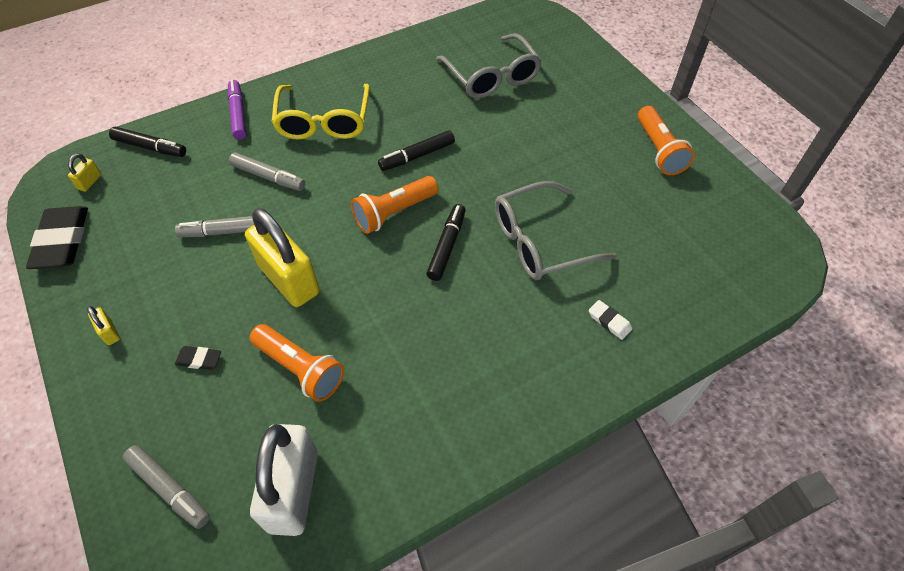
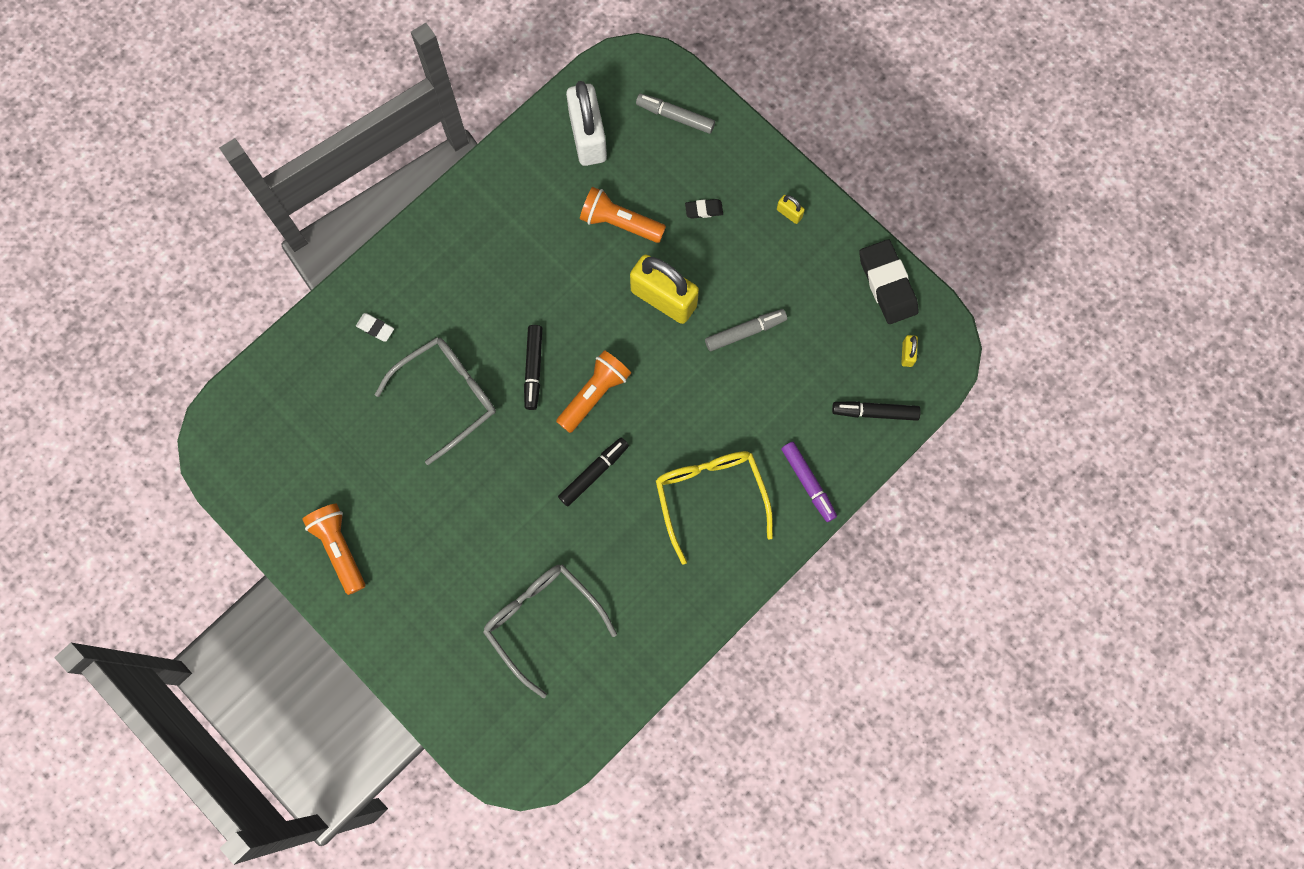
camera: 165 degrees right, 20 degrees up
grey marker [229,152,305,191] -> none

